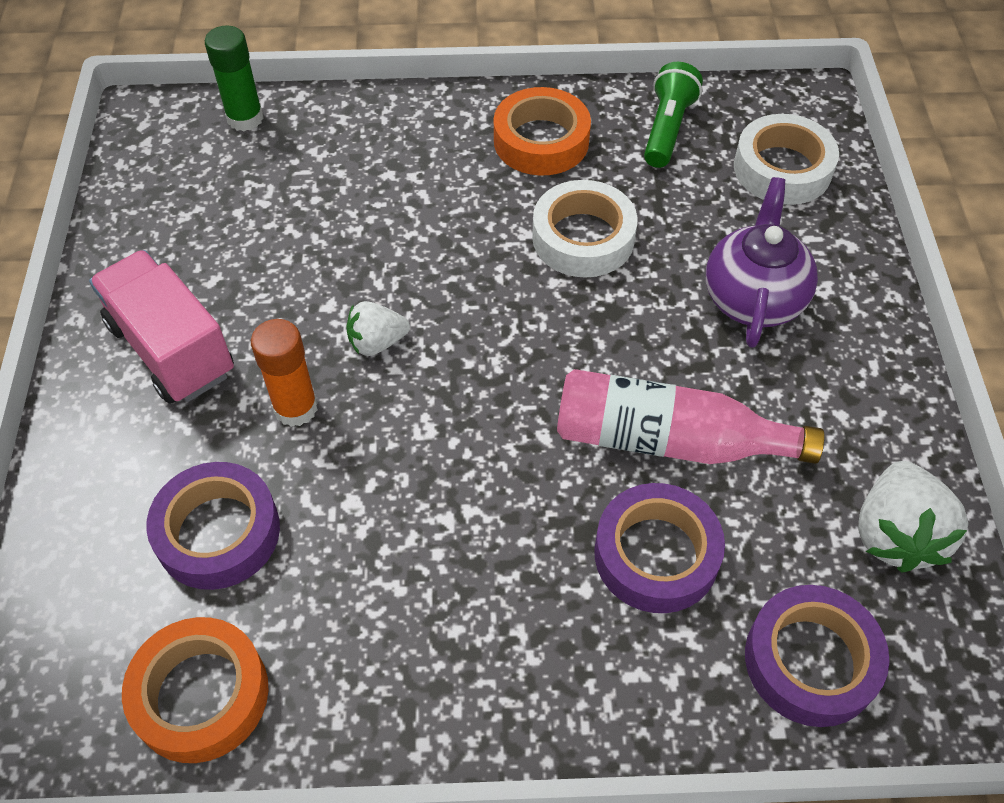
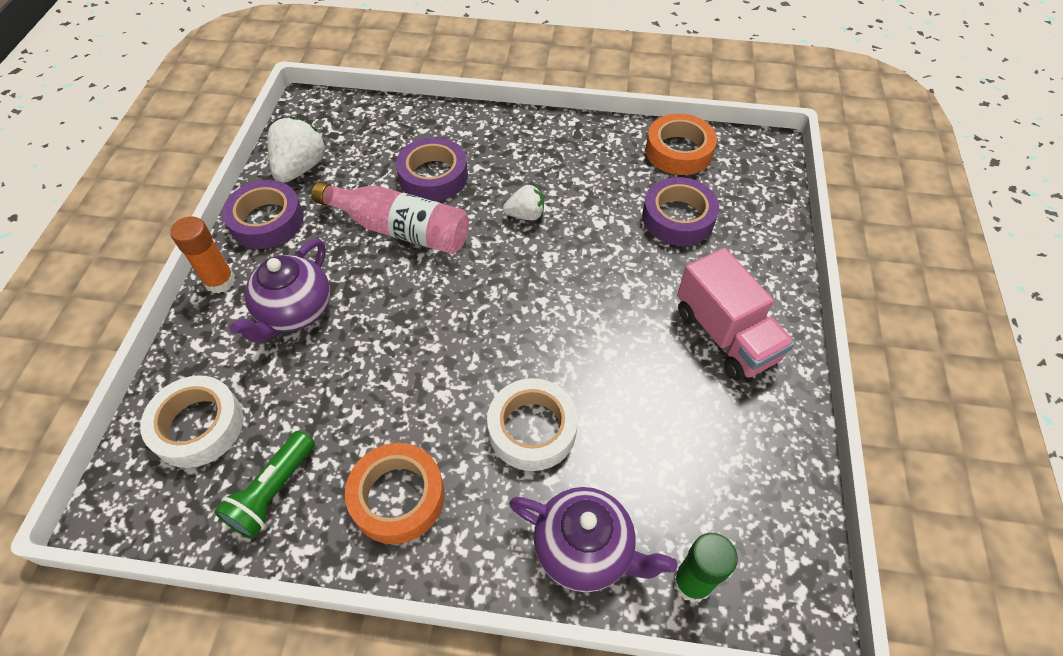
camera: 170 degrees left, 0 degrees up
orange glue stick [251,319,318,427] -> orange glue stick moved to [170,216,235,294]
white strawberry [347,301,410,356] -> white strawberry moved to [503,185,544,220]
white tape [532,180,638,278] -> white tape moved to [487,378,578,471]
purple tape [745,585,890,727] -> purple tape moved to [222,180,304,249]
none -> purple teapot [509,487,677,592]

